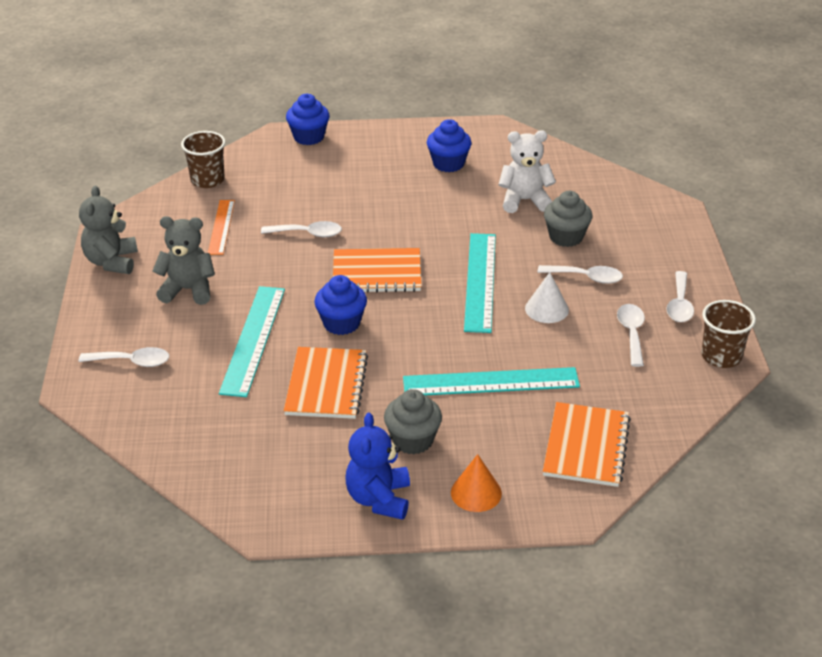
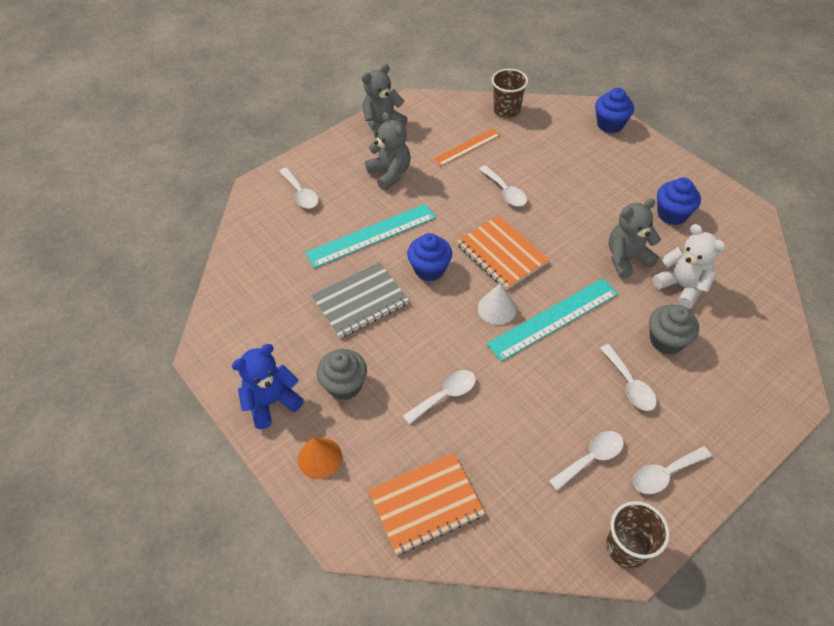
camera: 55 degrees right, 15 degrees up
orange notebook [284,347,368,419] -> grey notebook [311,262,409,338]
turquoise ruler [403,367,580,395] -> white spoon [403,370,476,425]
white cone [525,272,569,323] -> white cone moved to [478,283,517,325]
none -> grey teddy bear [609,198,661,278]

